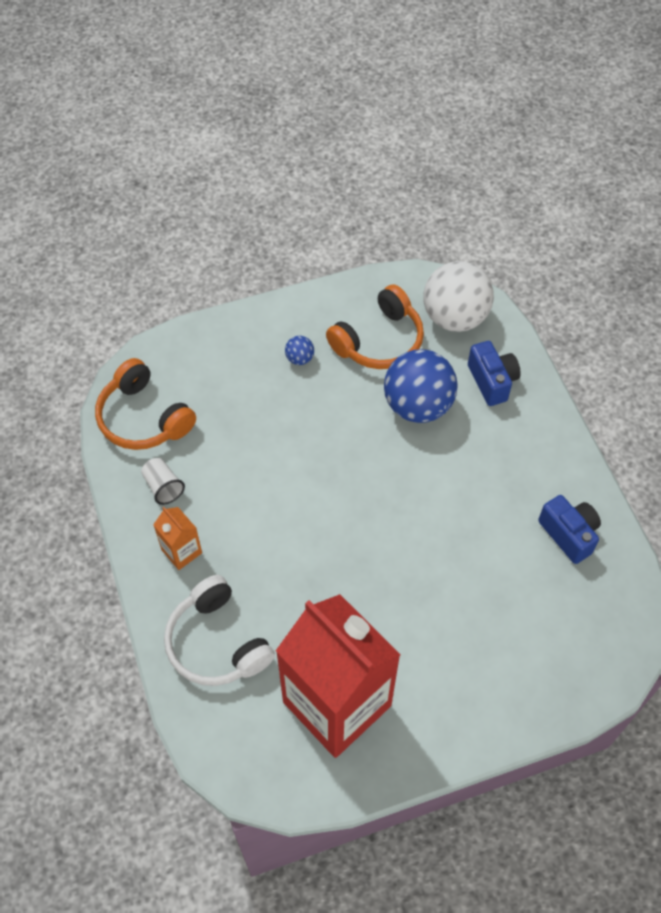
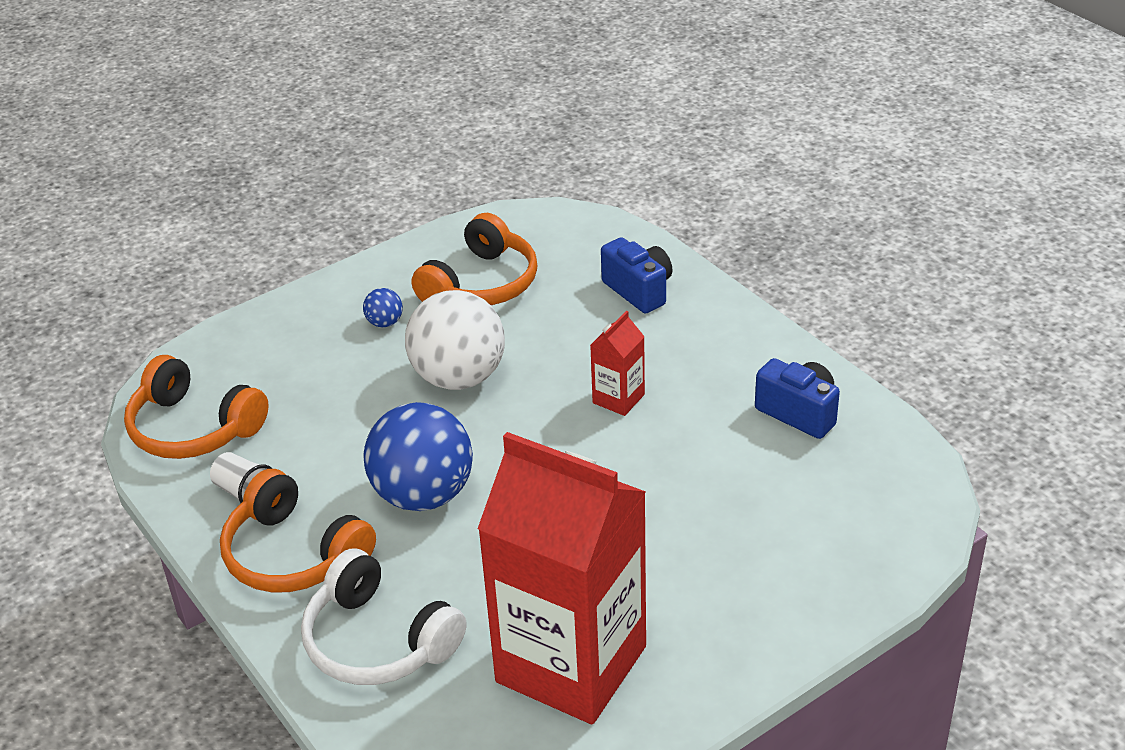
camera: 15 degrees left, 20 degrees down
orange carton [153,507,202,570] -> orange headphones [220,469,376,592]
blue ball [384,349,458,423] -> blue ball moved to [364,402,473,511]
white ball [423,261,494,332] -> white ball moved to [405,290,505,390]
none -> red carton [590,311,645,416]

